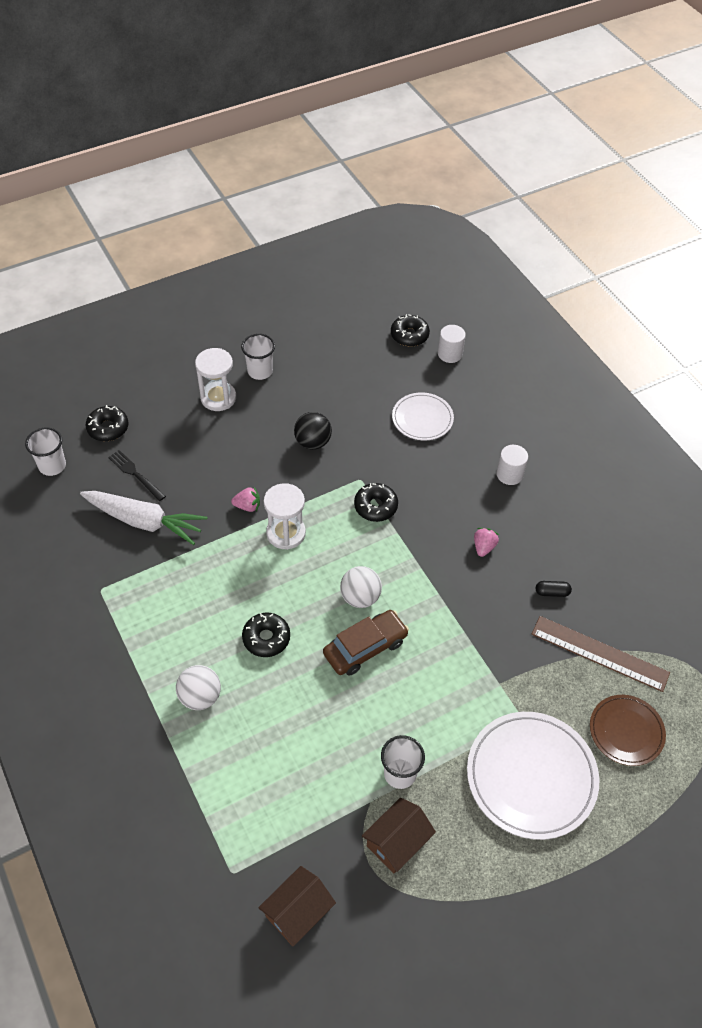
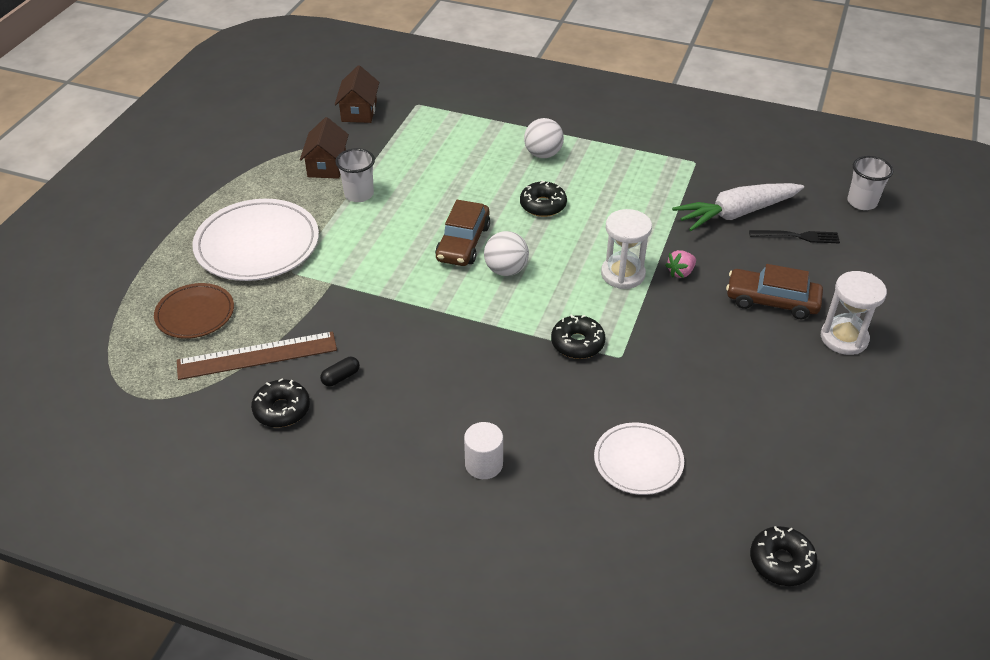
camera: 140 degrees right, 10 degrees down
black donut [86,405,129,441] -> black donut moved to [251,379,310,428]
white cup [241,334,275,380] -> none
black ball [294,412,332,450] -> none
white cylinder [438,325,466,363] -> none
pink strawberry [474,528,499,557] -> none
none -> brown car [726,264,823,319]

